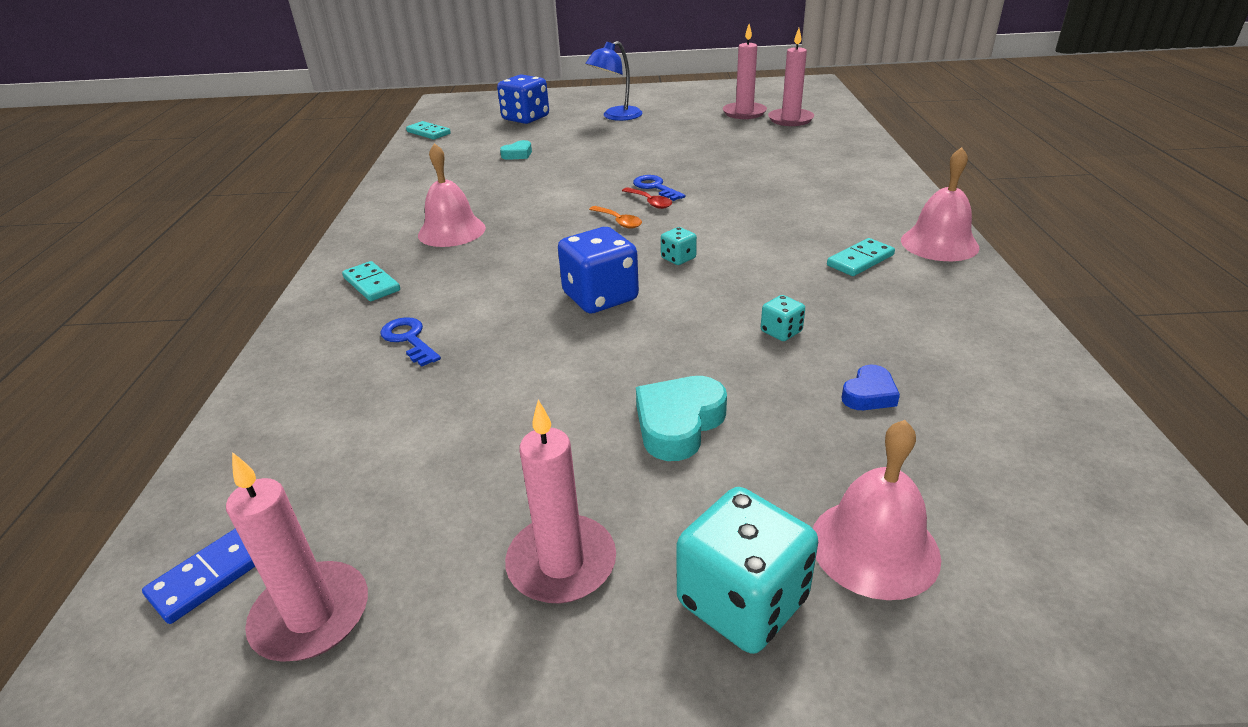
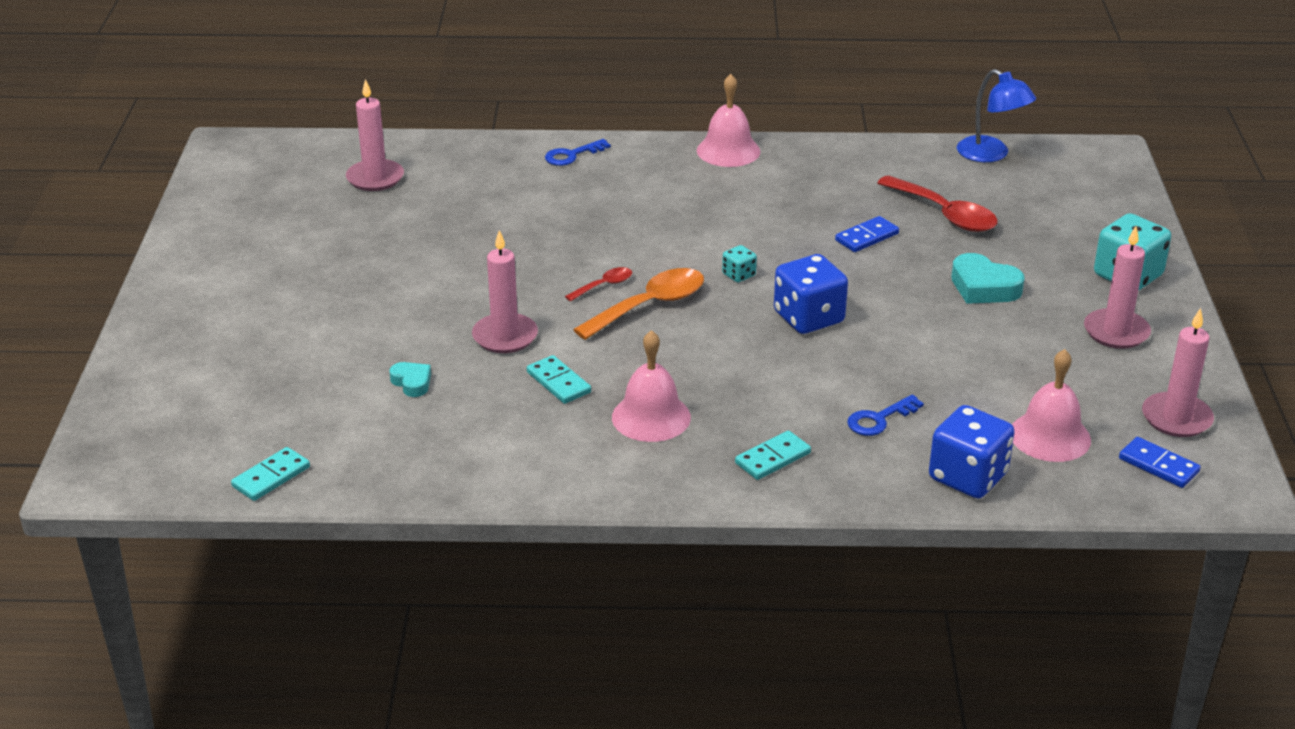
camera: 90 degrees left, 0 degrees up
blue dice [497,74,549,124] -> blue dice moved to [929,405,1015,498]
blue lamp [585,41,643,121] -> blue lamp moved to [957,69,1036,162]
orange spoon [589,206,642,229] -> orange spoon [573,268,704,340], size x1.97
blue key [633,175,685,201] -> blue key moved to [545,139,611,166]
pink candle [723,24,767,119] -> pink candle moved to [472,230,538,353]
turquoise dice [761,295,805,341] -> blue domino [835,216,899,252]
pink bell [813,420,941,600] -> pink bell moved to [1012,349,1091,462]
turquoise domino [827,238,895,276] -> turquoise domino moved to [527,355,591,404]
blue heart [841,365,900,410] -> red spoon [877,175,998,232]

